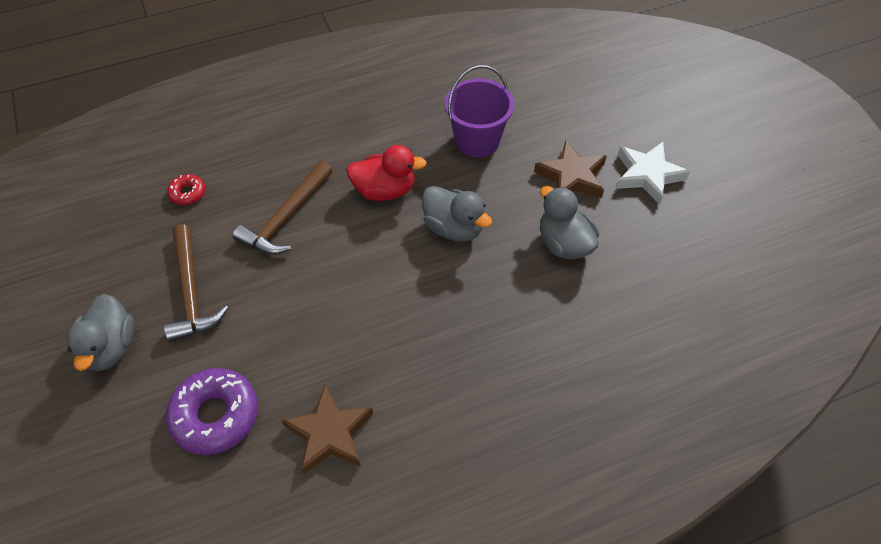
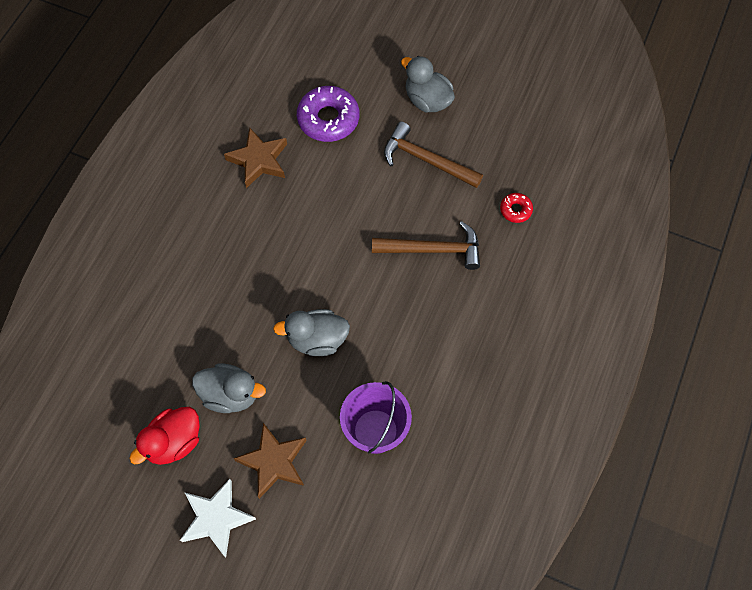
camera: 135 degrees right, 10 degrees up
brown hammer [233,160,333,255] -> brown hammer turned 105 degrees clockwise [372,221,480,270]
red duck [346,145,427,201] -> red duck moved to [129,407,200,465]

